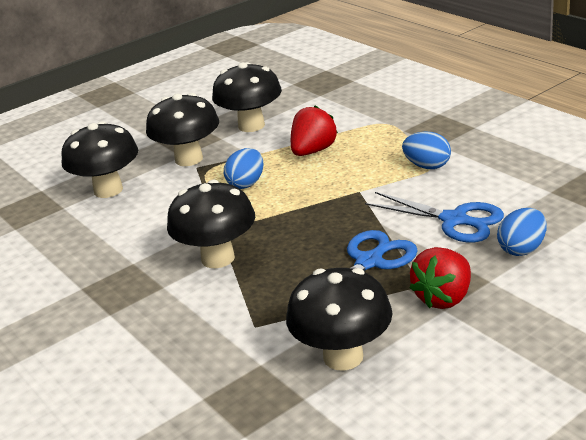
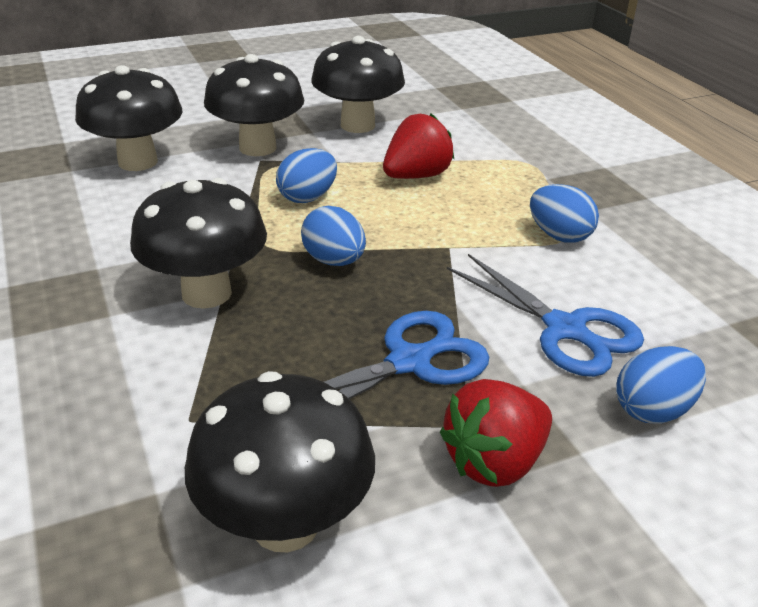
camera: 10 degrees right, 5 degrees up
none -> blue egg [301,206,366,266]

